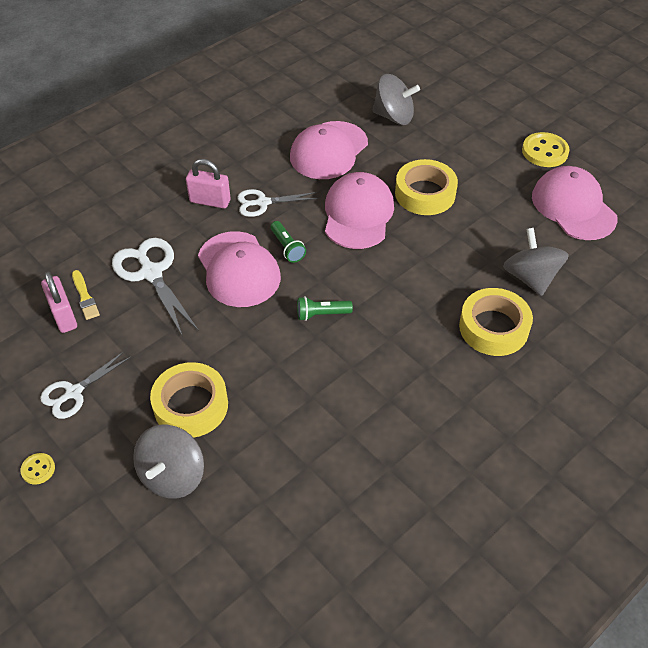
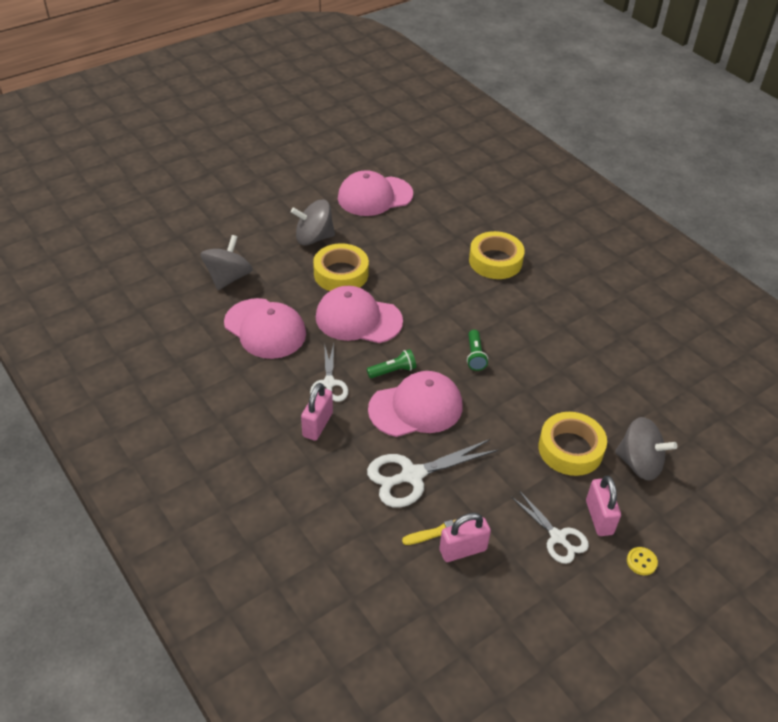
camera: 85 degrees left, 5 degrees down
grey spinning top [503,228,569,296] -> grey spinning top moved to [291,200,335,245]
yellow button [522,132,570,167] -> none
none -> pink padlock [586,476,621,536]

